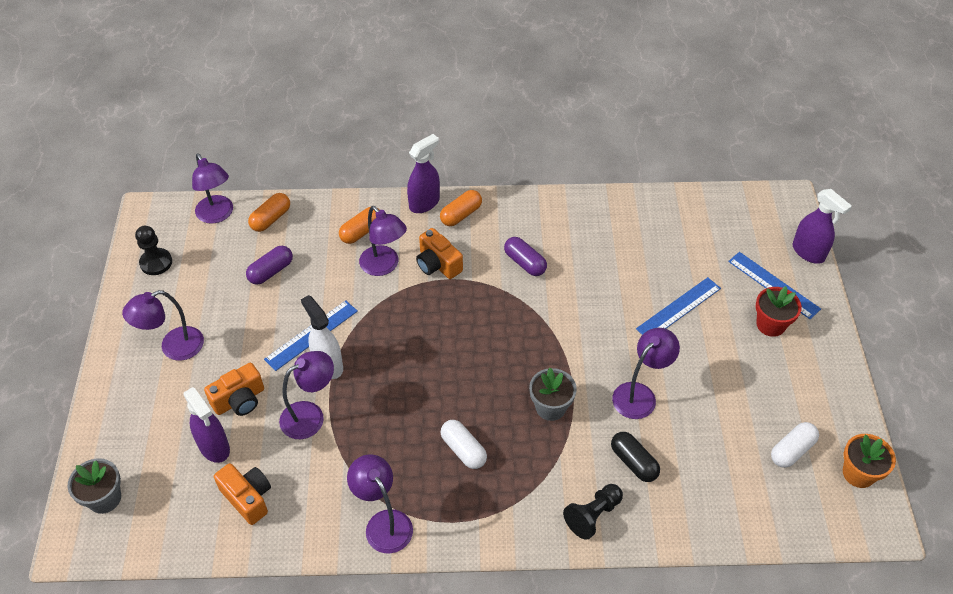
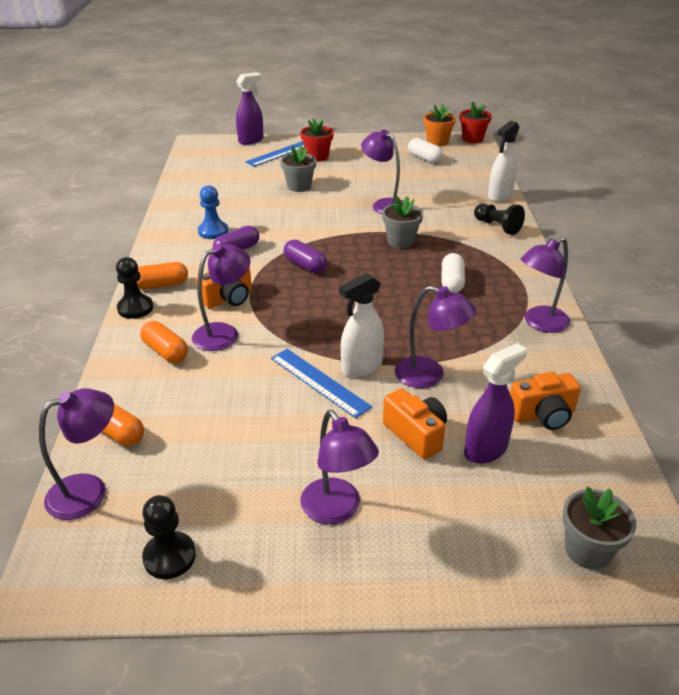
camera: 90 degrees left, 15 degrees down
orange camera [214,463,271,525] -> orange camera turned 150 degrees counterclockwise [510,372,581,430]
purple capsule [246,246,293,285] -> purple capsule moved to [283,240,327,273]
purple lamp [279,351,334,439] -> purple lamp turned 150 degrees clockwise [395,286,476,388]
purple spray bottle [407,134,440,213] -> black pawn [116,257,153,319]
orange capsule [440,190,482,226] -> orange capsule turned 60 degrees counterclockwise [137,262,188,289]
white capsule [440,420,487,469] -> white capsule turned 45 degrees counterclockwise [442,253,465,292]
black capsule [611,432,660,482] -> none
blue ruler [636,277,721,335] -> grey flower pot [280,145,316,192]
none -> blue pawn [198,185,228,239]
none -> red flower pot [460,102,492,143]
none -> white spray bottle [488,121,519,202]

